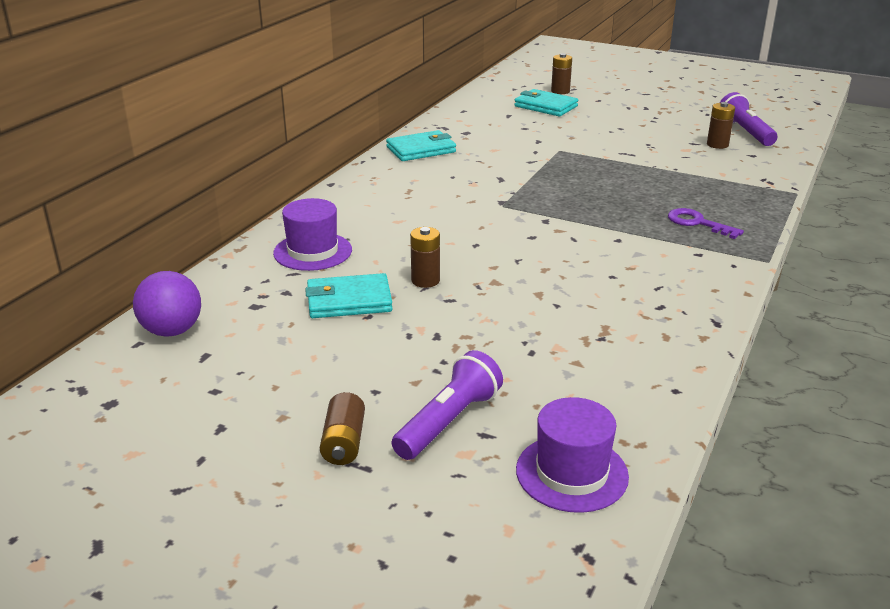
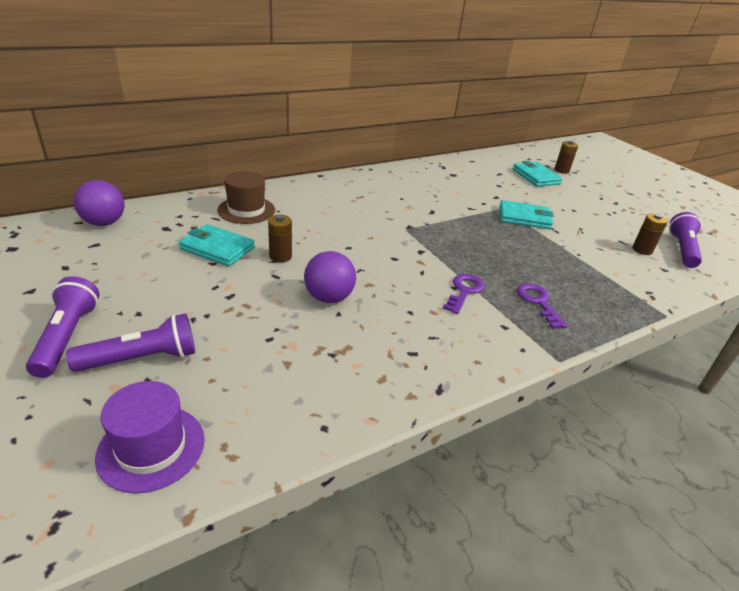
camera: 30 degrees right, 5 degrees up
purple hat [273,198,352,271] -> brown hat [217,171,275,224]
brown battery [320,392,365,465] -> purple flashlight [26,276,100,378]
turquoise wallet [386,130,456,161] -> turquoise wallet moved to [499,200,554,229]
none -> purple ball [304,251,356,303]
none -> purple key [443,274,485,314]

